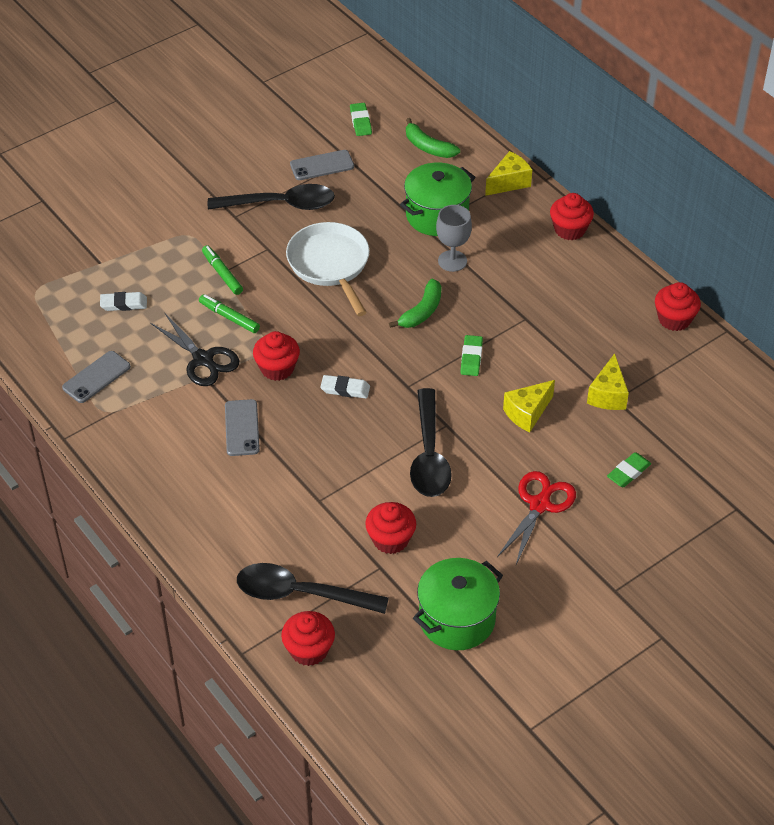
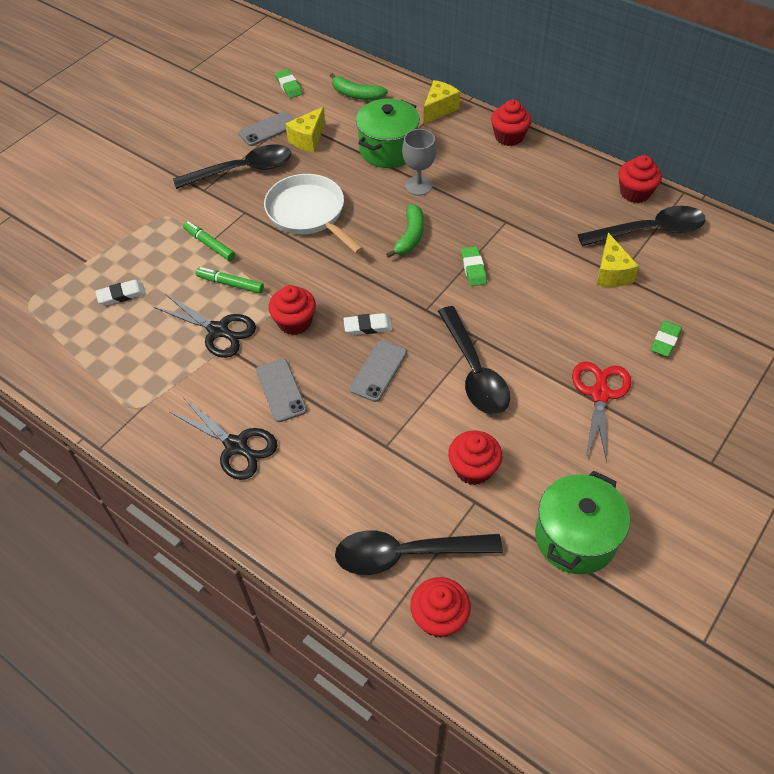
camera: 15 degrees left, 5 degrees up
grey phone [62,351,131,403] -> grey phone moved to [350,340,407,402]
yellow cheese [503,380,555,432] -> yellow cheese moved to [285,107,325,152]
none -> black scissors [170,398,277,480]
none -> black spoon [578,206,706,246]

